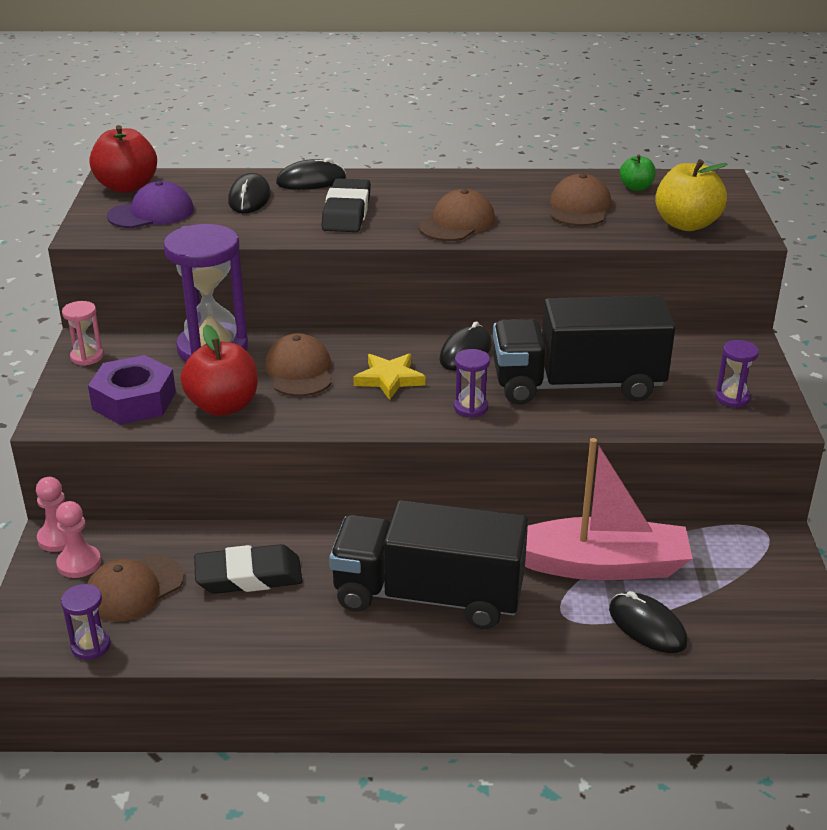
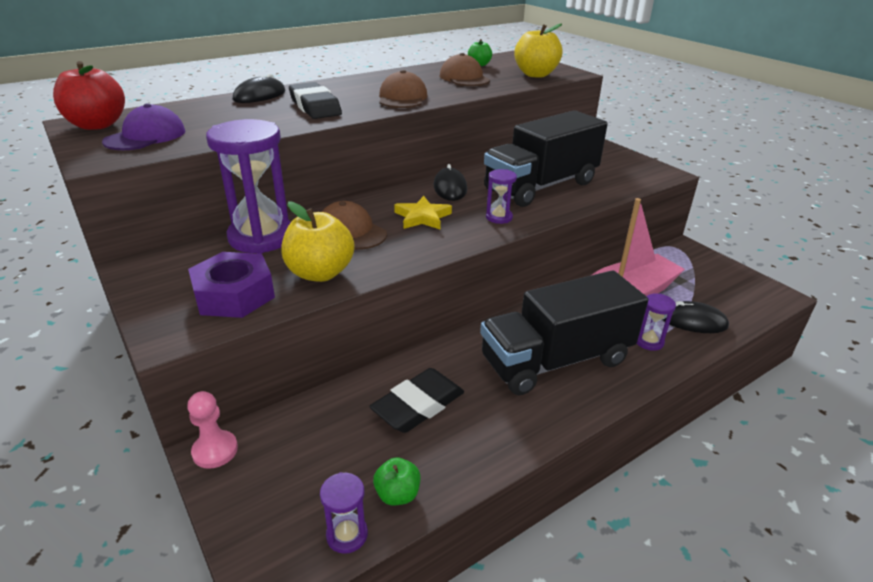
camera: 35 degrees left, 0 degrees up
pink pawn [56,501,101,578] -> none
pink hourglass [62,301,103,366] -> none
brown cap [87,555,184,622] -> none
red apple [181,325,258,416] -> yellow apple [281,201,355,282]
black mouse [228,173,271,213] -> none
purple hourglass [715,340,759,408] -> purple hourglass moved to [637,293,676,351]
none -> green apple [373,457,421,505]

